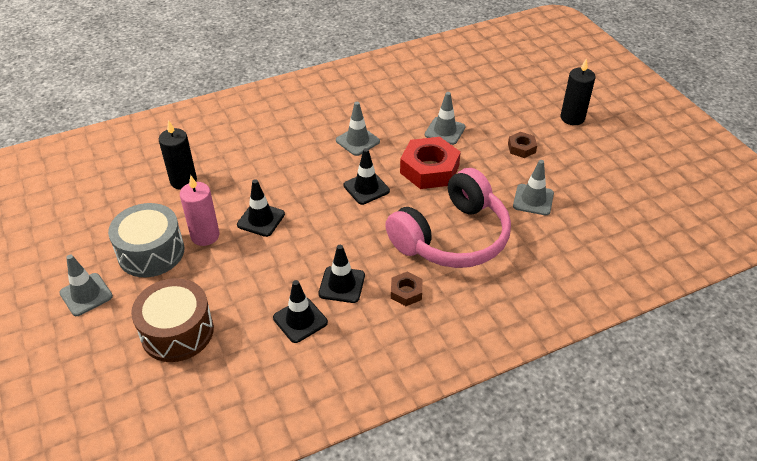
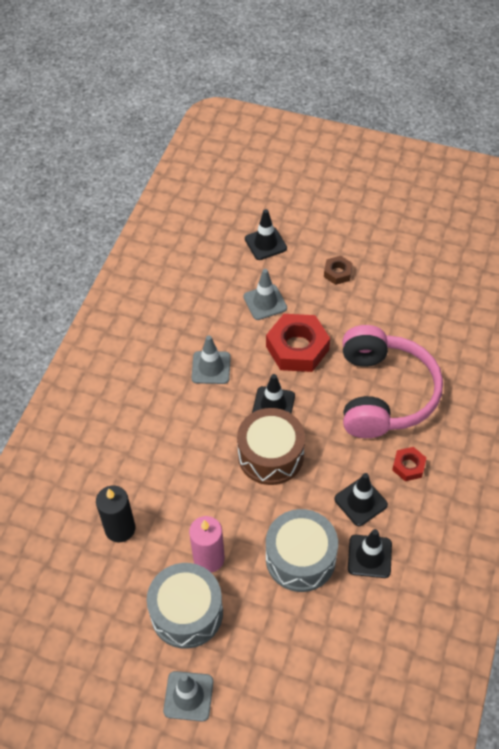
camera: 45 degrees left, 10 degrees up
brown drum [131,278,214,362] -> brown drum moved to [237,408,305,485]
black traffic cone [237,179,285,237] -> black traffic cone moved to [245,209,287,260]
brown nut [391,272,422,306] -> red nut [392,447,426,481]
grey traffic cone [513,160,554,215] -> none
black candle [561,58,595,125] -> none
none -> grey drum [266,509,338,592]

